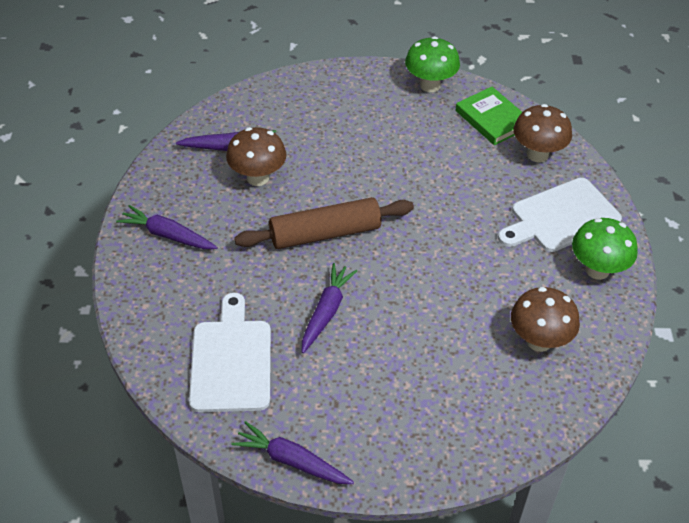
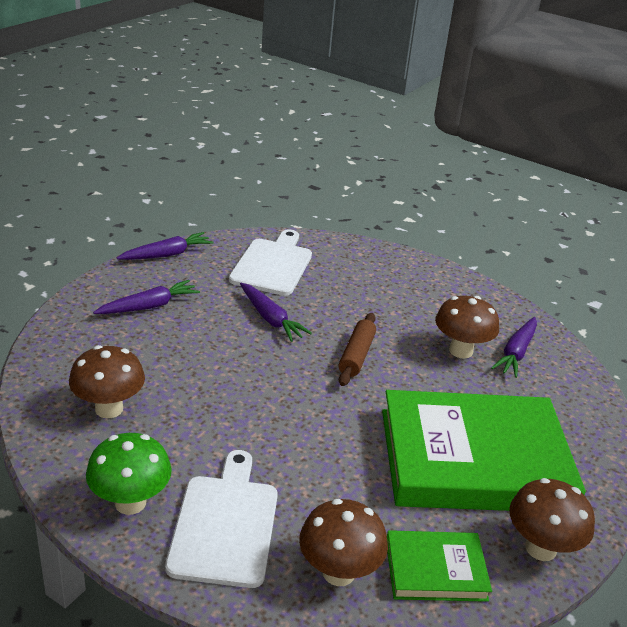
camera: 120 degrees right, 15 degrees down
purple carrot [116,205,218,249] -> purple carrot moved to [93,280,200,314]
white cutting board [189,293,271,412] -> white cutting board turned 105 degrees counterclockwise [229,229,312,296]
brown rolling pin [234,197,414,249] -> brown rolling pin [339,313,376,386], size x0.64
green mushroom [405,36,460,92] -> brown mushroom [509,478,595,561]
none -> green book [382,390,586,511]

